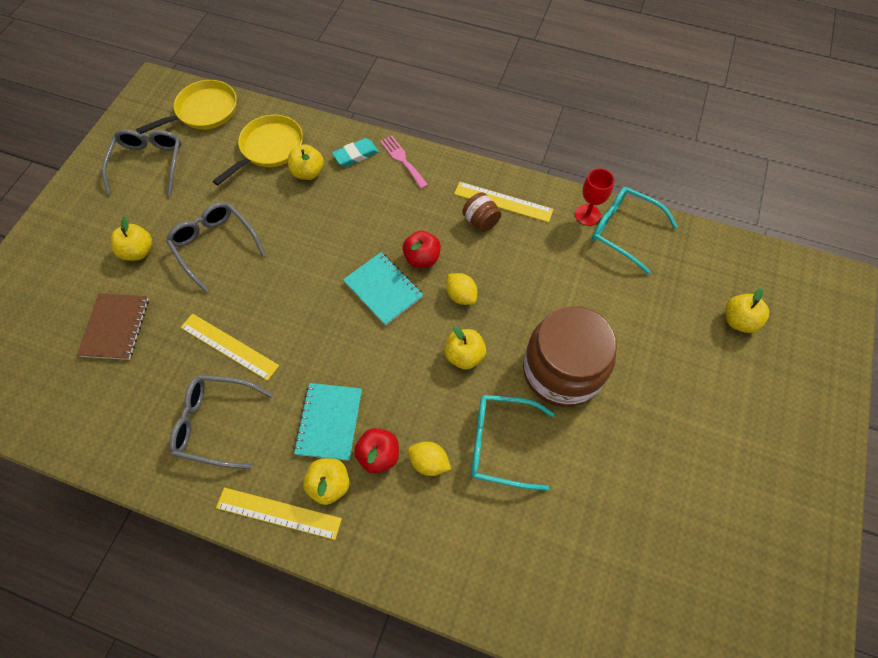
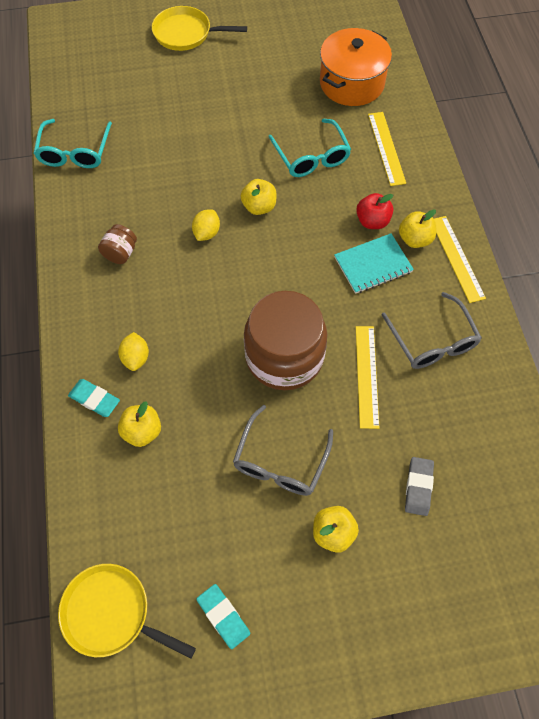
camera: 120 degrees left, 0 degrees up
brown notebook [77,293,149,360] -> grey eraser [405,457,434,516]
grey glasses [102,129,181,196] -> turquoise eraser [196,584,250,649]
yellow pan [213,115,303,185] -> yellow pan moved to [152,6,247,51]
turquoise notebook [343,252,423,326] -> none
pink fork [380,135,428,189] -> none
red apple [403,231,441,268] -> none
yellow lemon [408,441,451,476] -> yellow lemon moved to [118,332,149,371]
yellow ruler [454,182,553,222] -> yellow ruler moved to [368,112,406,186]
brown jar [523,306,617,407] -> brown jar moved to [244,291,327,390]
red goblet [575,168,614,226] -> none
yellow apple [725,288,769,333] -> none
none -> orange pot [320,28,392,106]

